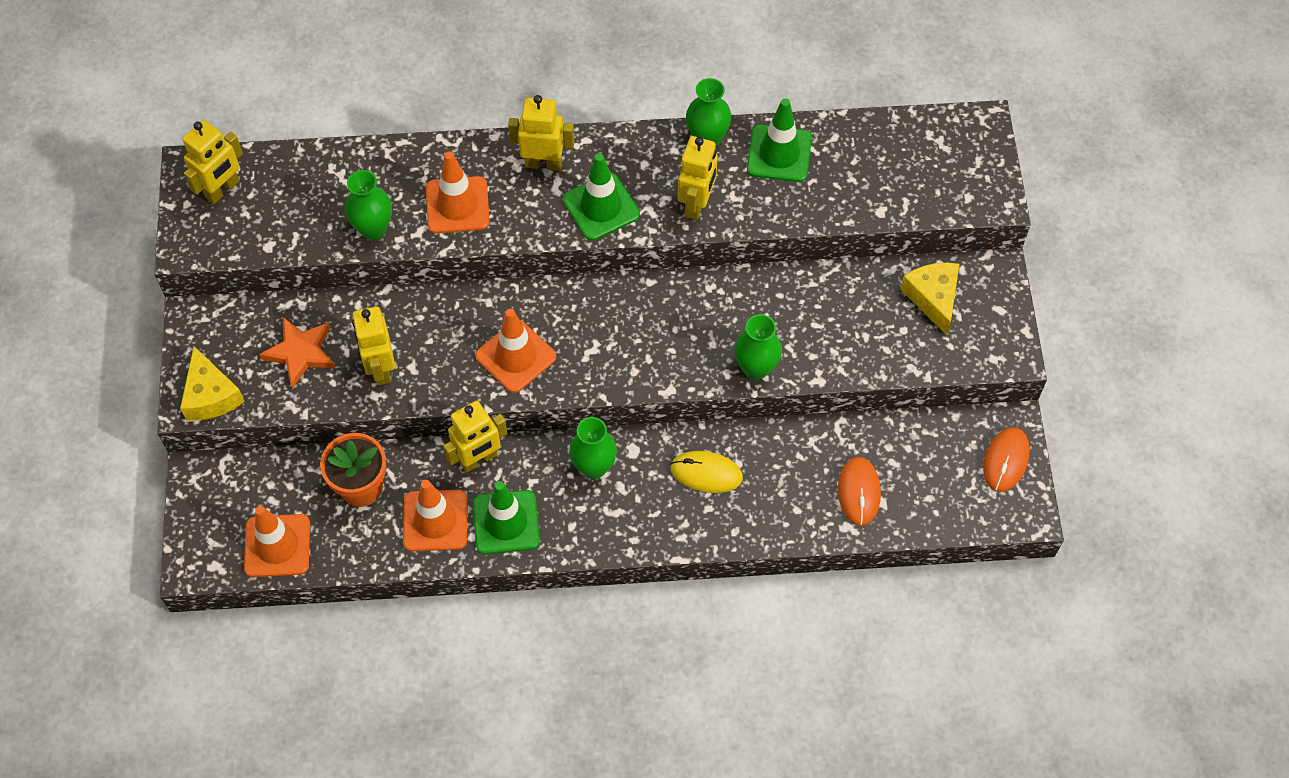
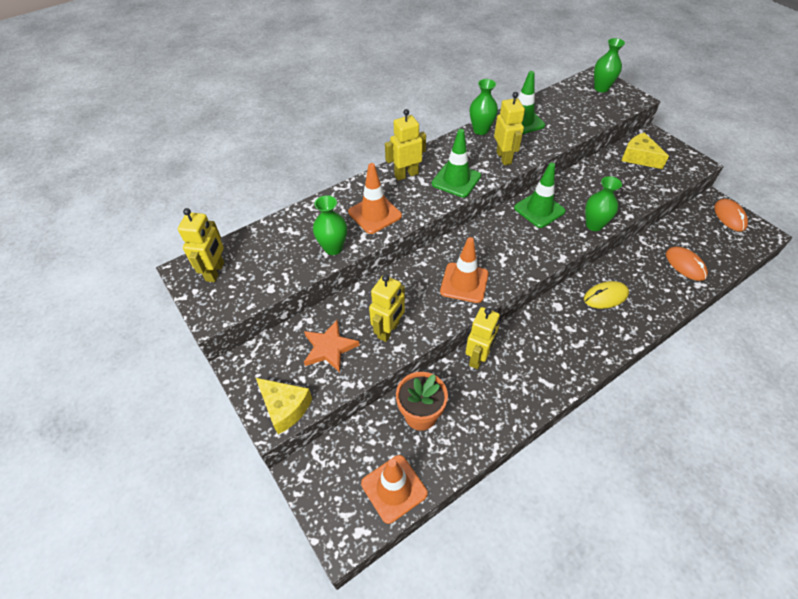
camera: 30 degrees left, 10 degrees down
yellow robot [352,306,395,385] -> yellow robot turned 105 degrees counterclockwise [369,275,405,342]
orange traffic cone [403,480,467,551] -> none
green traffic cone [473,481,540,554] -> green traffic cone moved to [514,163,566,228]
green vase [569,417,617,479] -> green vase moved to [594,38,625,92]

